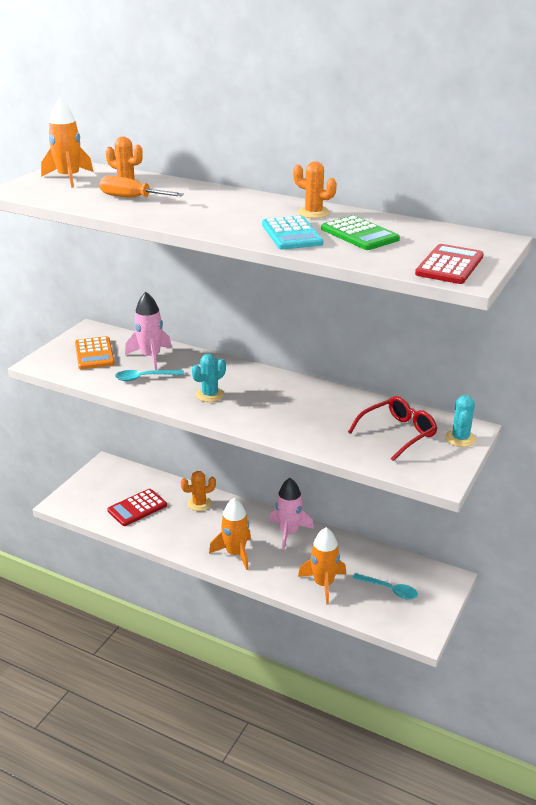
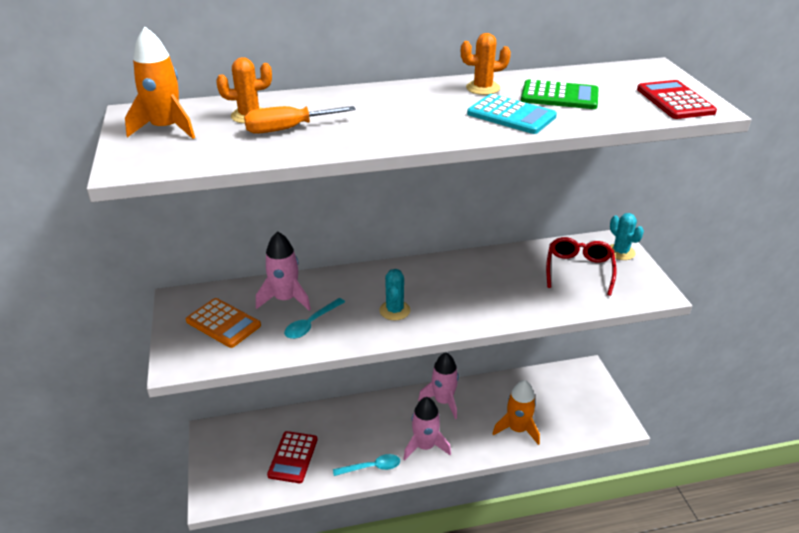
camera: 40 degrees left, 5 degrees up
orange cactus [181,471,216,511] -> none
orange rocket [209,498,251,570] -> pink rocket [403,397,451,461]
turquoise spoon [353,573,418,600] -> turquoise spoon moved to [333,454,400,476]

